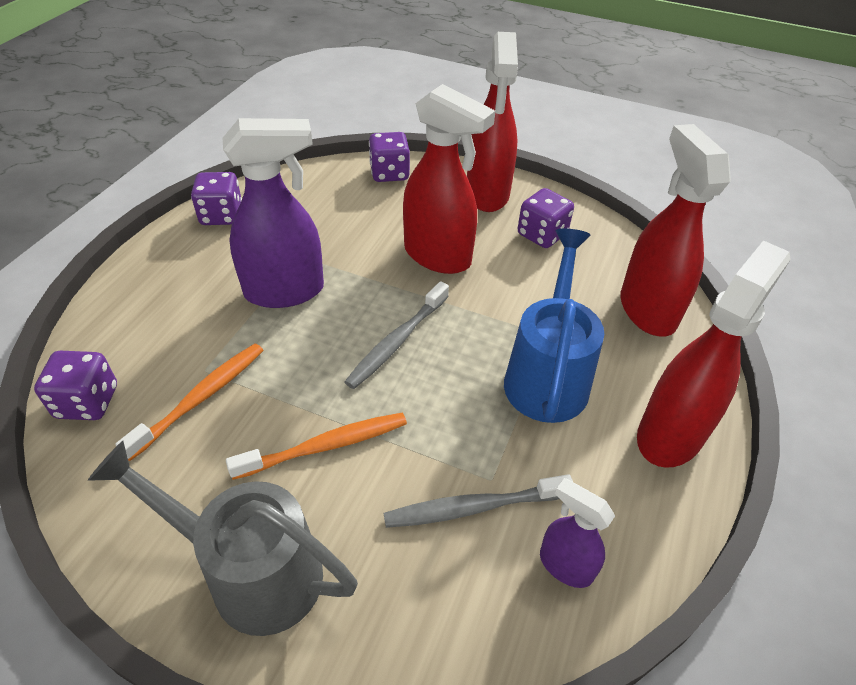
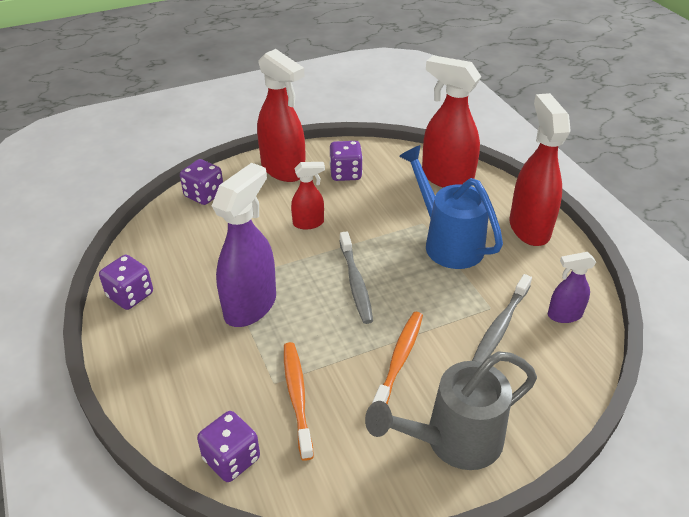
camera: 45 degrees left, 5 degrees down
red spray bottle [403,84,495,274] -> red spray bottle [291,162,325,229], size x0.53

